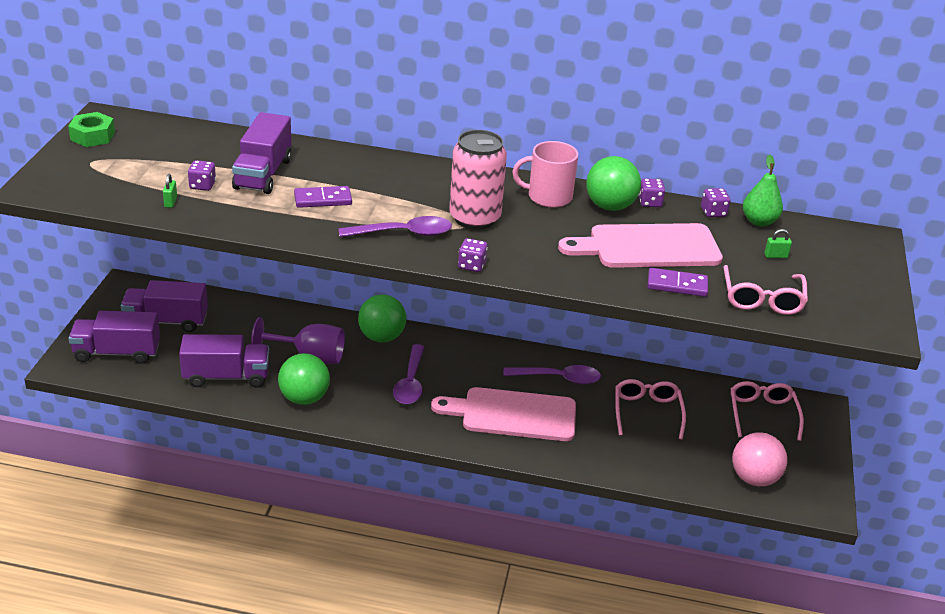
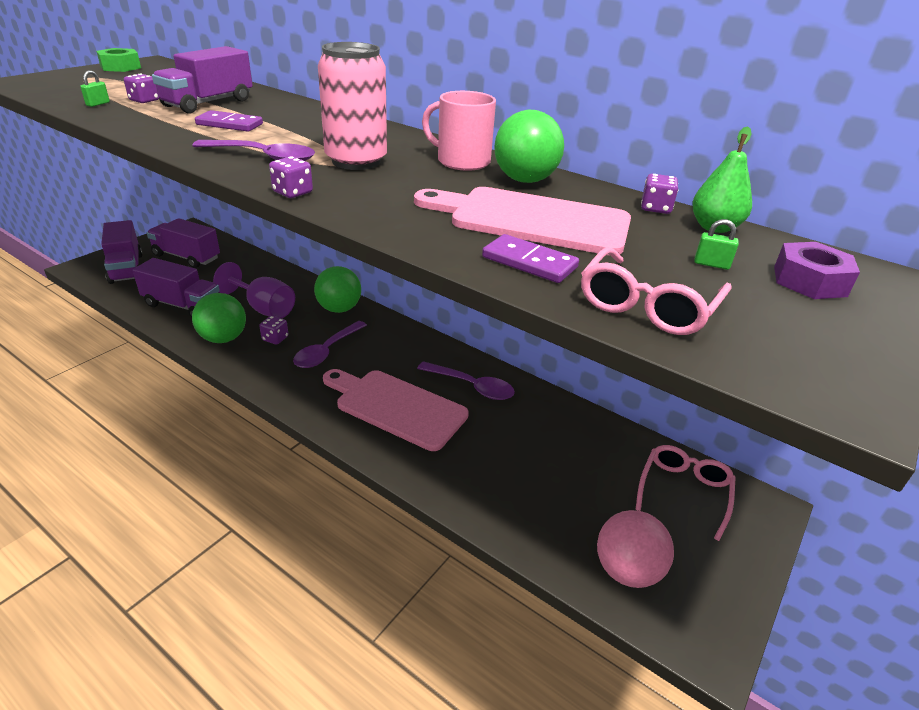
camera: 25 degrees right, 0 degrees up
purple truck [69,311,160,364] -> purple truck turned 135 degrees counterclockwise [101,220,143,284]
pink glasses [615,379,686,440] -> none
purple dice [639,178,665,207] -> purple dice moved to [259,316,288,345]
none -> purple nut [774,242,860,299]

